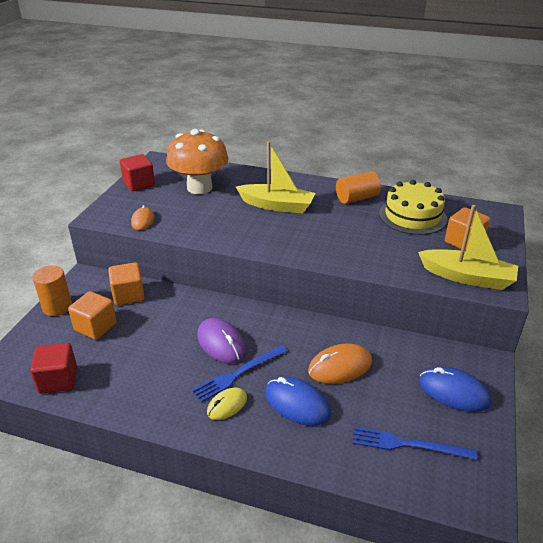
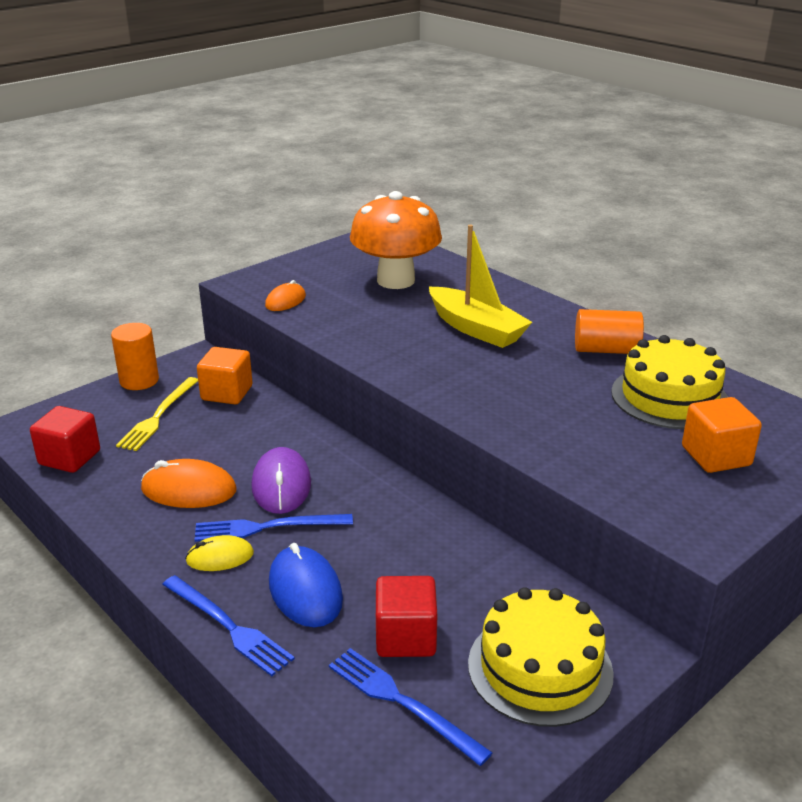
camera: 30 degrees right, 5 degrees down
orange cube [68,291,117,340] -> yellow fork [116,377,198,451]
red cube [120,154,155,191] -> red cube moved to [376,576,437,657]
orange mouse [308,344,372,384] -> orange mouse moved to [141,459,237,508]
yellow boat [418,205,518,290] -> none
blue mouse [419,367,491,412] -> yellow cake [468,587,614,727]
none -> blue fork [162,575,295,676]

